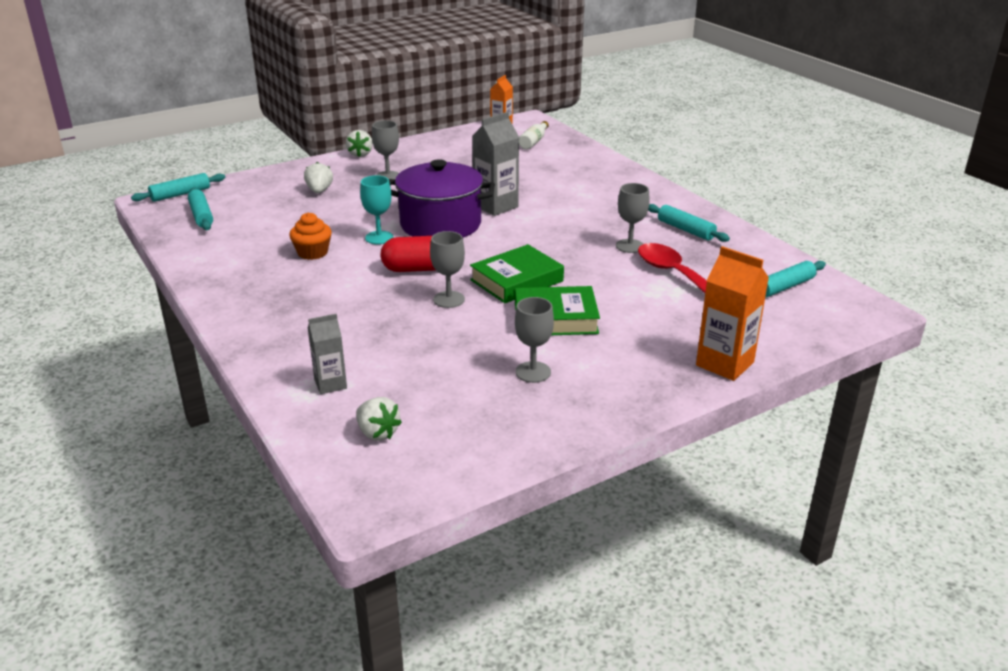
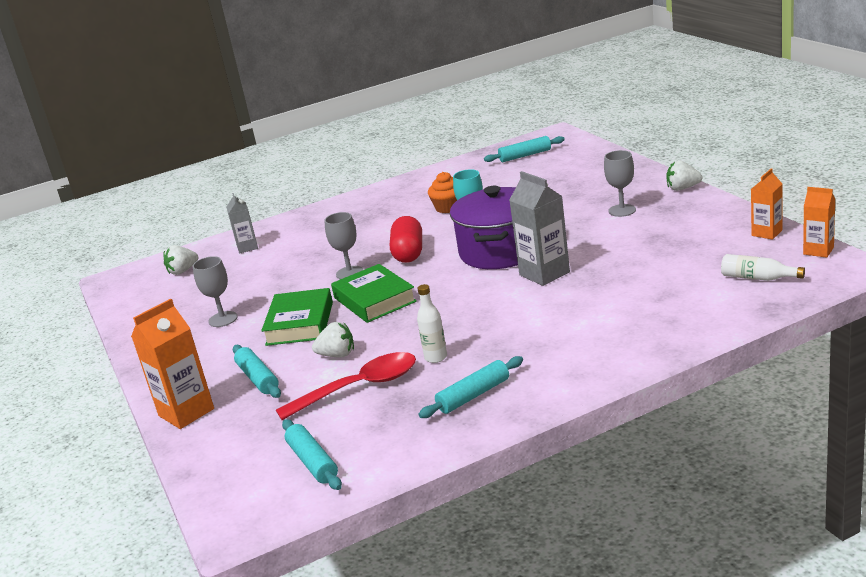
camera: 100 degrees right, 5 degrees down
turquoise rolling pin [131,173,225,202] -> turquoise rolling pin moved to [233,345,281,398]
white strawberry [304,162,333,193] -> white strawberry moved to [312,322,354,358]
grey goblet [616,183,650,253] -> white bottle [417,284,447,363]
none -> orange carton [751,168,783,240]

